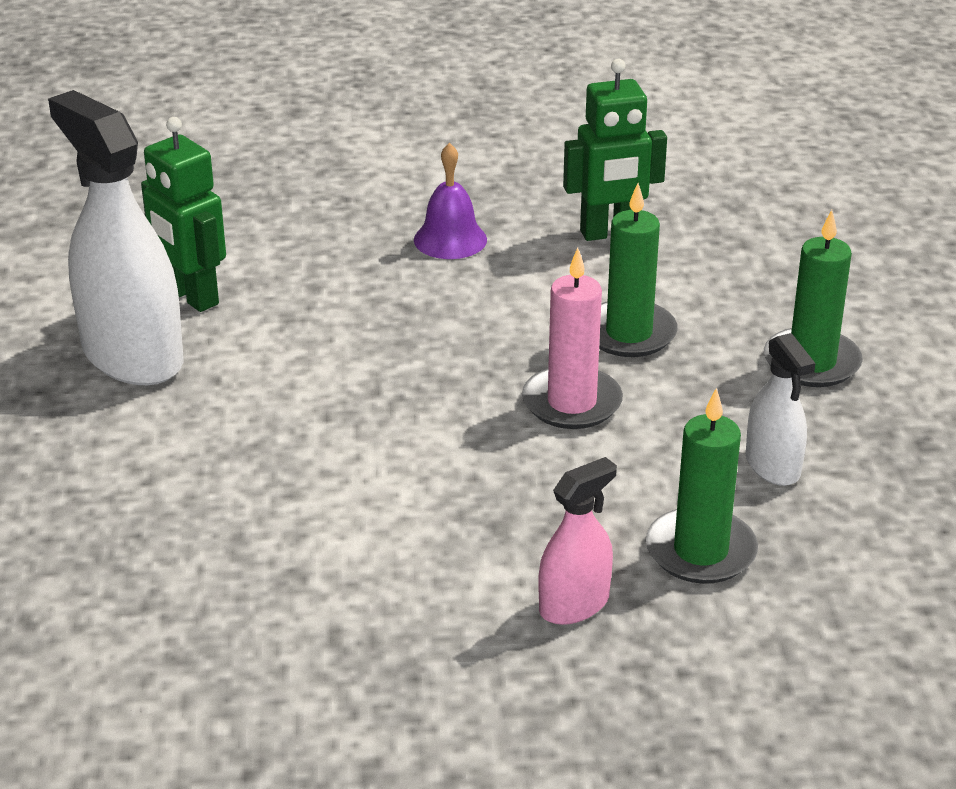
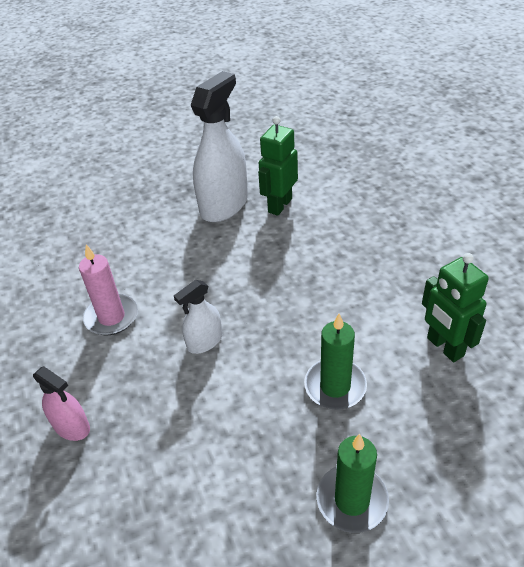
camera: 75 degrees right, 10 degrees up
purple bell [414,143,487,259] -> none
pink candle [522,248,623,429] -> pink candle moved to [79,245,138,335]
green candle [646,388,758,584] -> none
white spray bottle [746,333,816,486] -> white spray bottle moved to [174,280,222,354]

